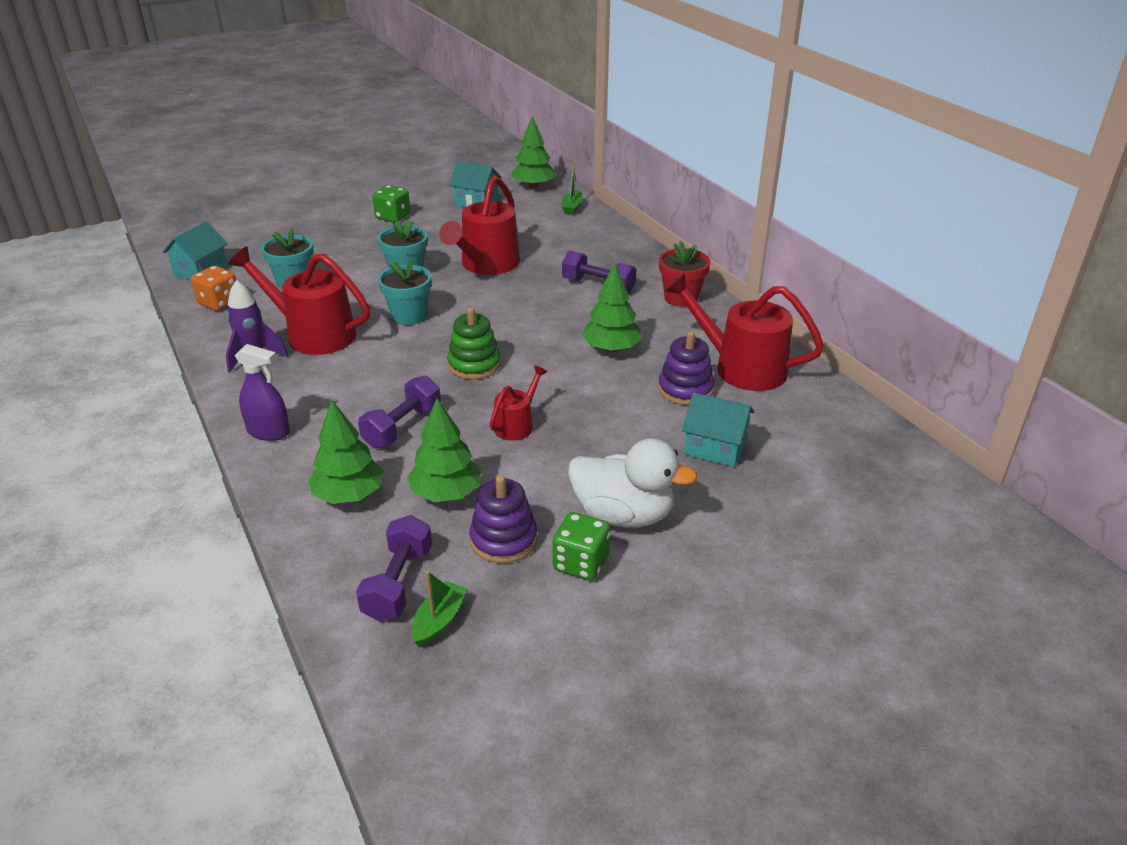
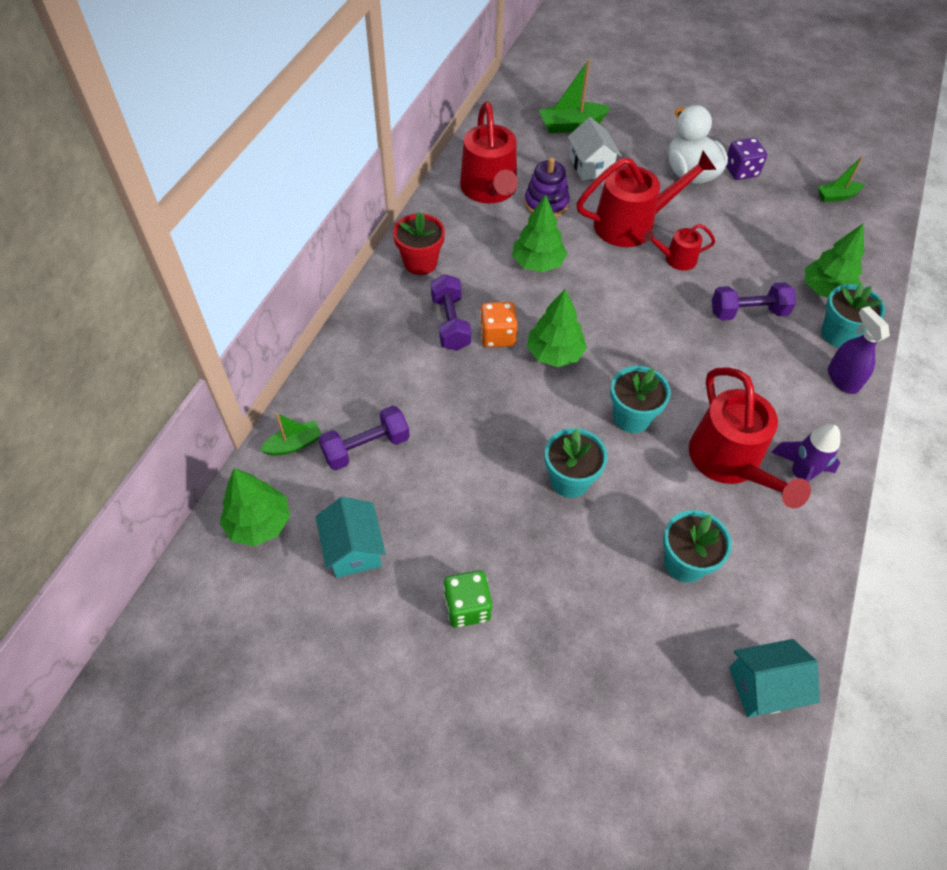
camera: 130 degrees left, 20 degrees up
orange dice [191,266,236,311] -> orange dice moved to [480,302,518,347]
purple dumbbell [356,515,432,622] -> purple dumbbell moved to [319,405,410,470]
green tree [407,398,481,502] -> green tree moved to [527,289,587,367]
red watering can [439,176,520,275] -> red watering can moved to [576,151,717,247]
green stacking toy [447,307,501,380] -> none
purple stacking toy [469,475,537,564] -> none
green dice [553,512,610,581] -> purple dice [726,138,767,180]
turquoise house [682,392,754,467] -> white house [568,117,622,181]
none -> green boat [539,59,611,133]
none -> turquoise flower pot [821,283,885,348]

